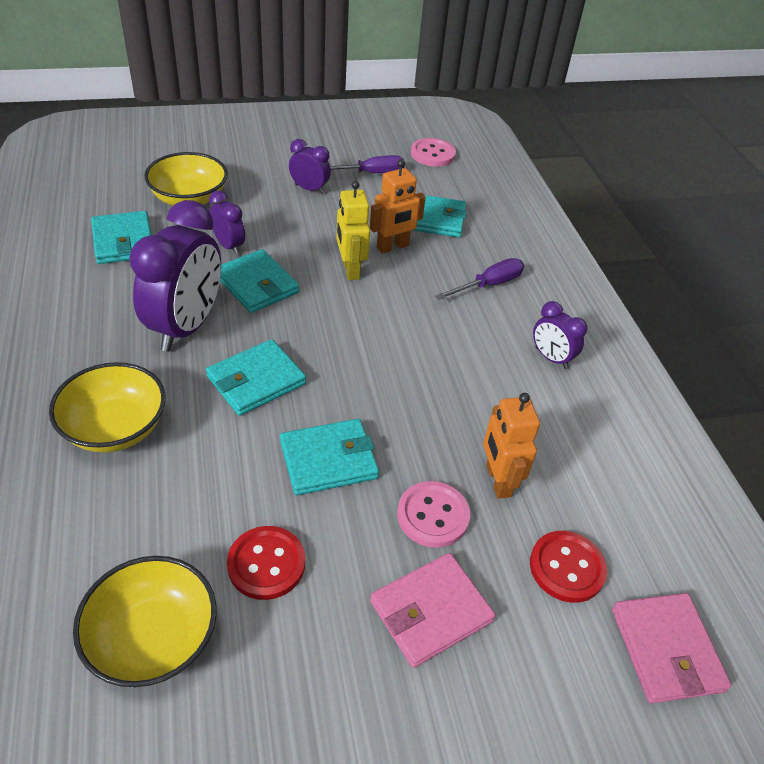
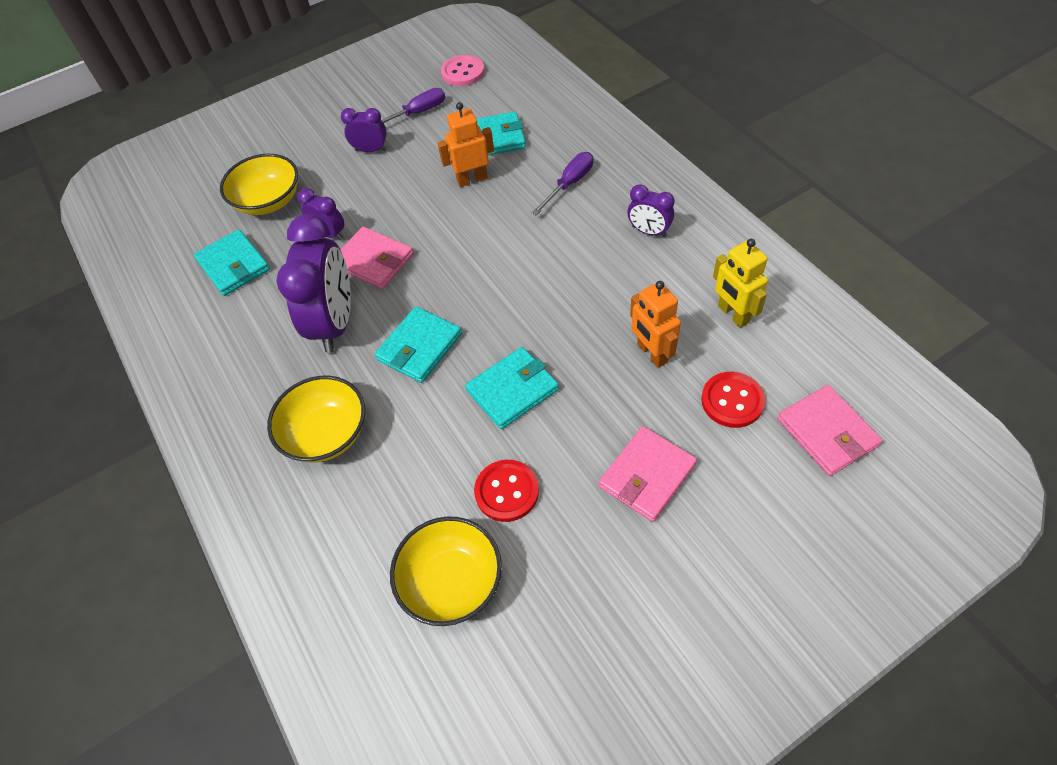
camera: 10 degrees left, 10 degrees up
turquoise wallet [220,249,299,313] -> pink wallet [341,227,414,289]
yellow robot [336,181,370,280] -> yellow robot moved to [713,239,768,328]
orange robot [370,159,426,254] -> orange robot turned 150 degrees counterclockwise [438,102,494,187]
pink button [397,481,470,548] -> none

